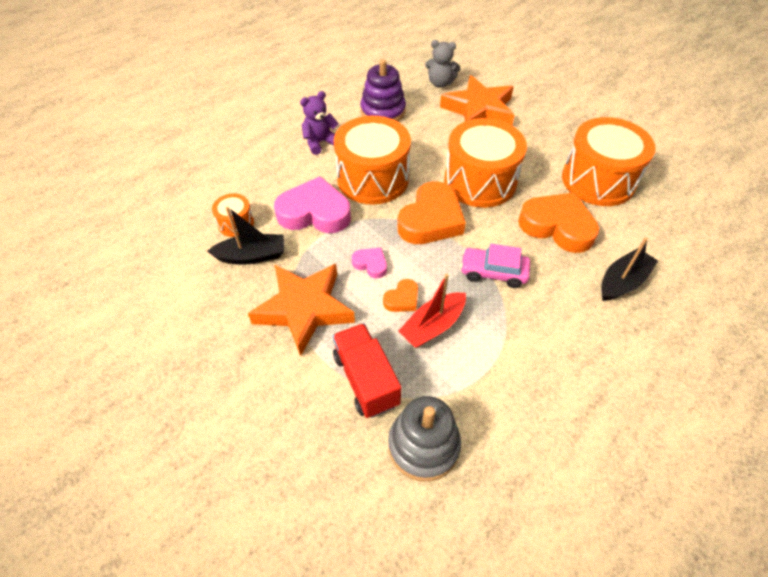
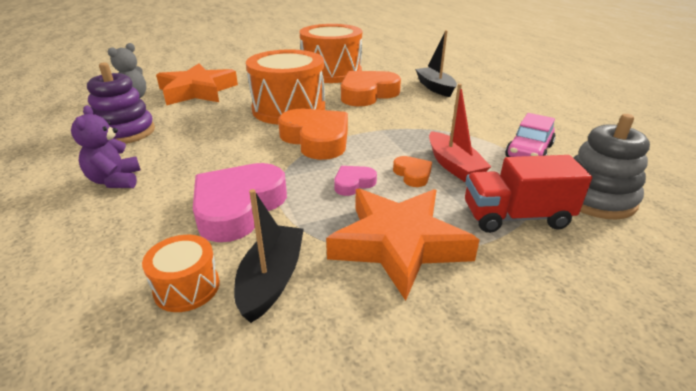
camera: 70 degrees left, 20 degrees down
orange drum [334,116,411,205] -> none
pink car [460,244,530,288] -> pink car moved to [505,113,556,157]

